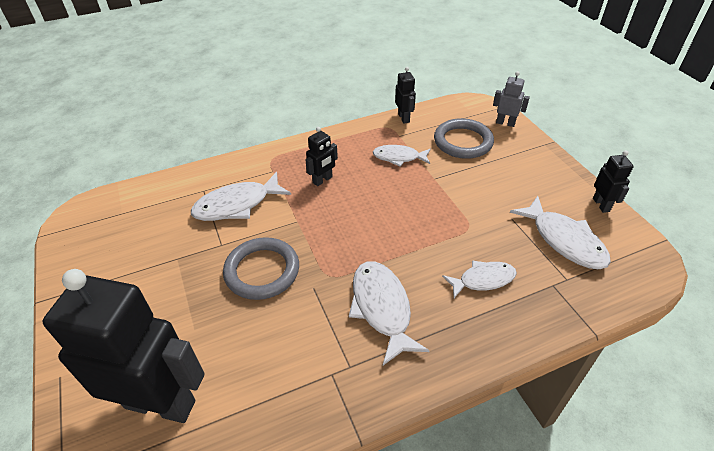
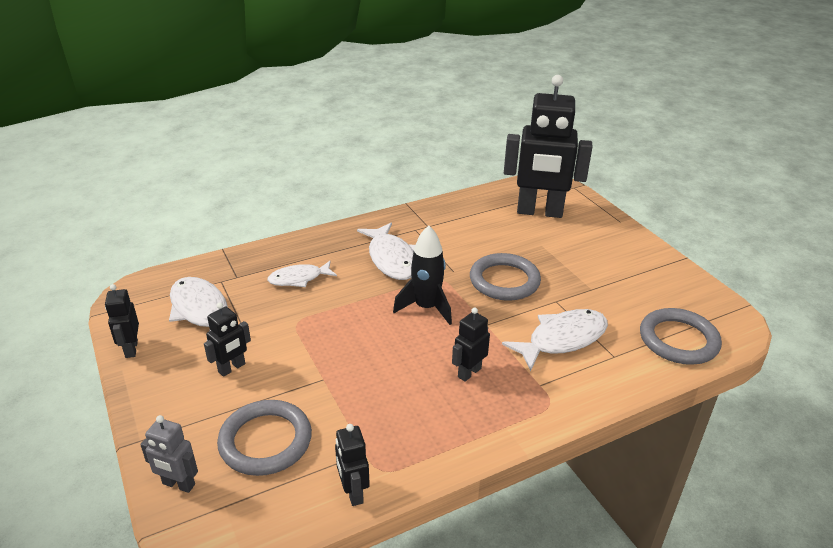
camera: 175 degrees right, 10 degrees down
white fish [373,145,431,166] -> none
none -> black robot [204,303,251,377]
none -> black rocket [393,226,452,325]
none -> grey ring [640,308,722,365]

